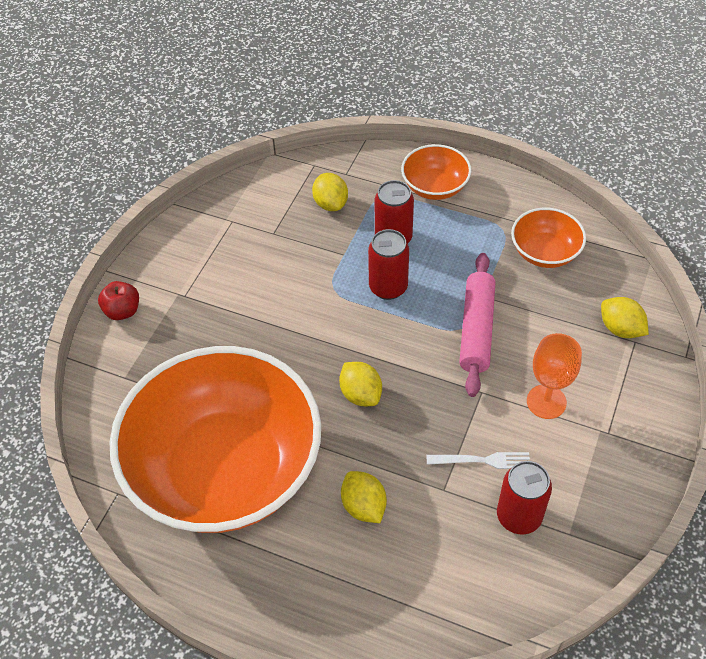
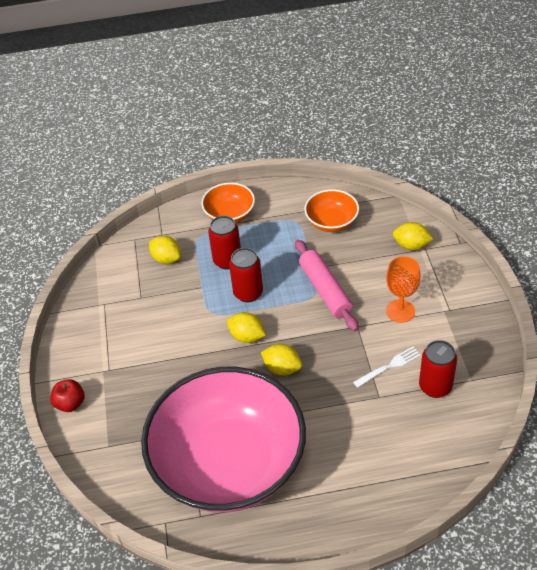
camera: 30 degrees left, 5 degrees down
orange bowl [109,346,321,533] -> pink bowl [141,367,306,513]
yellow lemon [341,471,387,523] -> yellow lemon moved to [227,312,266,343]

